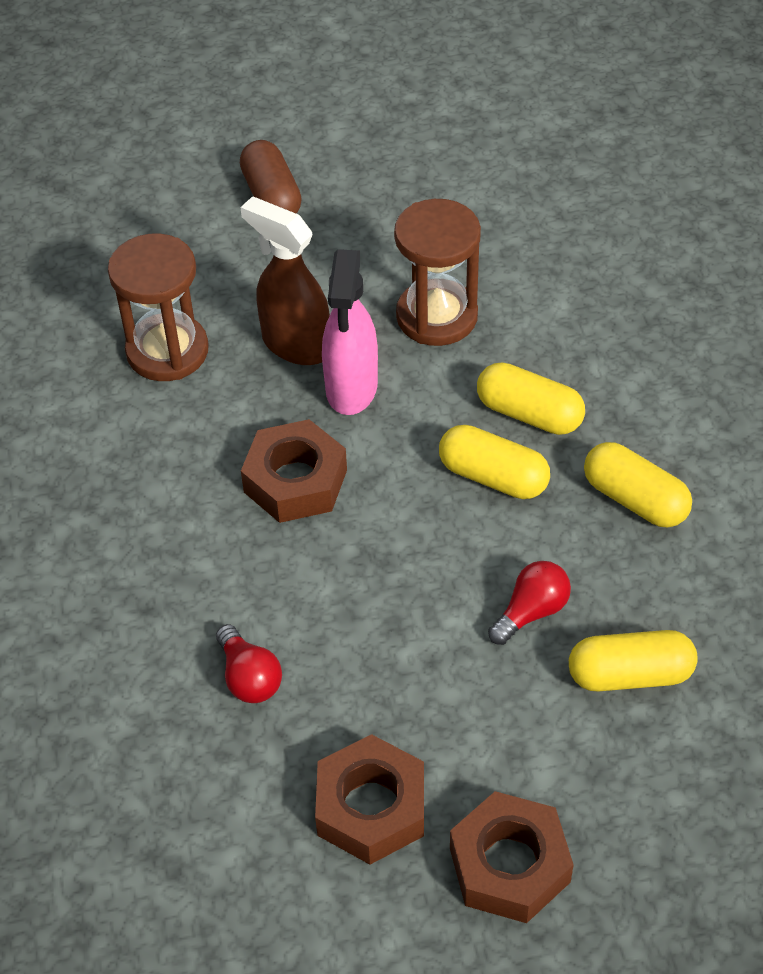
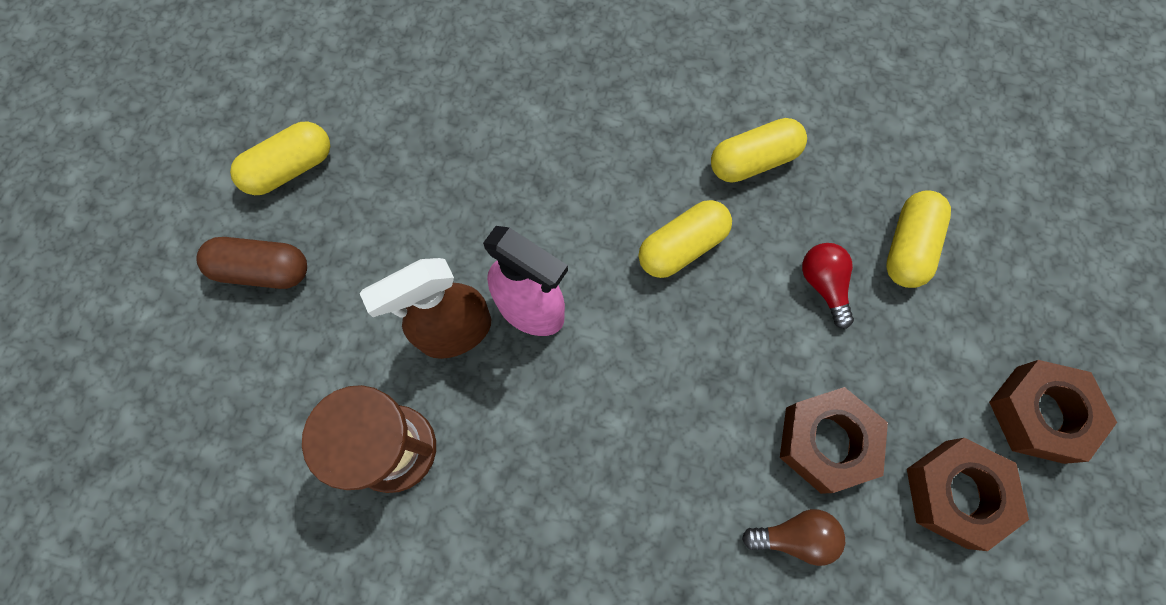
camera: 65 degrees left, 20 degrees up
red light bulb [216,624,282,703] -> brown light bulb [742,509,845,566]
brown nut [241,419,347,523] -> brown nut moved to [780,387,888,494]
brown hourglass [394,199,481,346] -> none
yellow capsule [477,363,585,435] -> yellow capsule moved to [230,122,330,195]

